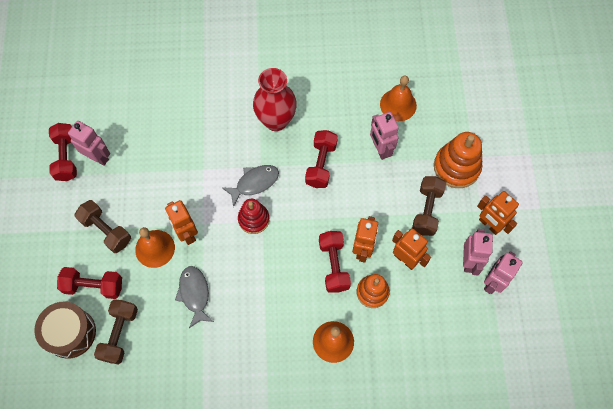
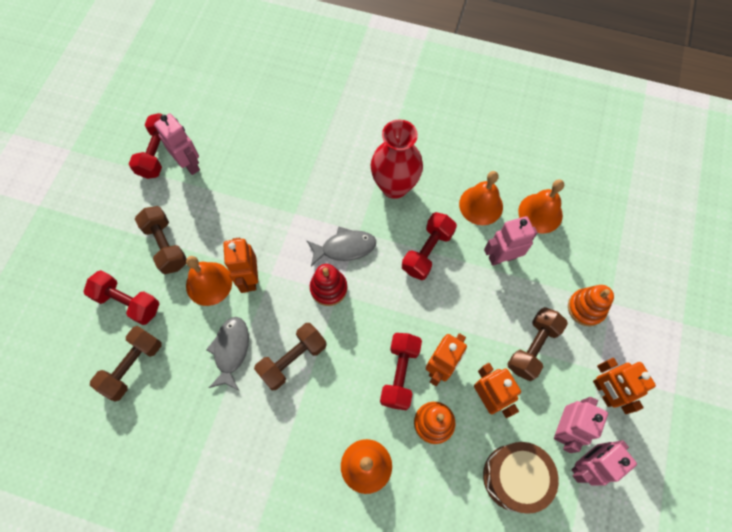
camera: 20 degrees right, 0 degrees up
brown drum [34,302,96,359] -> brown drum moved to [483,442,559,514]
pink robot [370,112,399,160] -> pink robot turned 75 degrees clockwise [484,216,538,266]
orange stacking toy [434,132,482,188] -> orange stacking toy [568,285,614,326], size x0.65
none -> brown dumbbell [254,323,327,390]
none -> orange bell [459,171,503,225]

